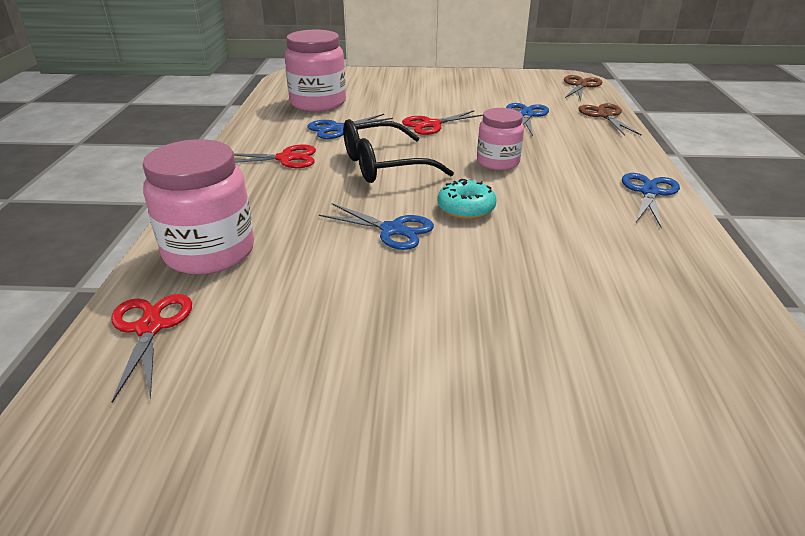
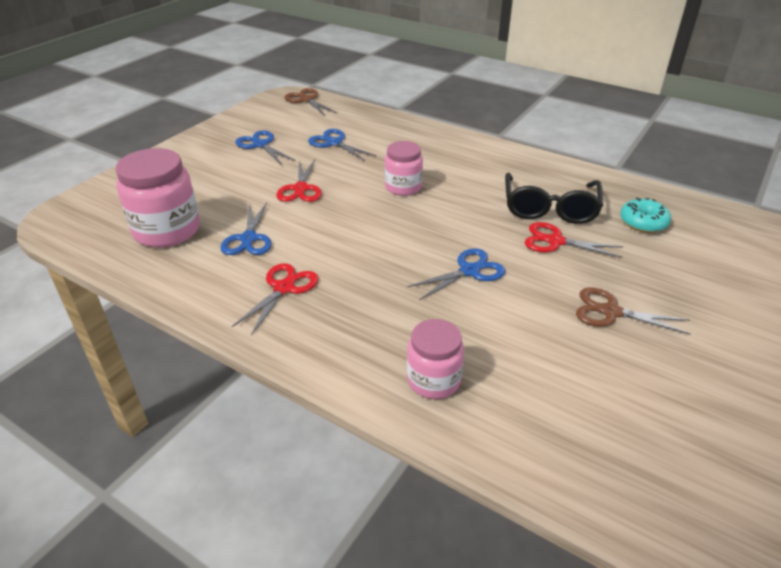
camera: 60 degrees left, 5 degrees up
red scissors [111,294,192,403] -> red scissors moved to [525,222,623,258]
pink jar [143,139,254,274] -> pink jar [407,319,464,399], size x0.62
black glasses [343,119,454,183] -> black glasses moved to [505,173,603,224]
turquoise donut [437,179,497,219] -> turquoise donut moved to [620,198,671,233]
brown scissors [578,103,642,136] -> brown scissors moved to [576,287,691,335]
blue scissors [622,173,680,228] -> blue scissors moved to [235,130,296,165]

